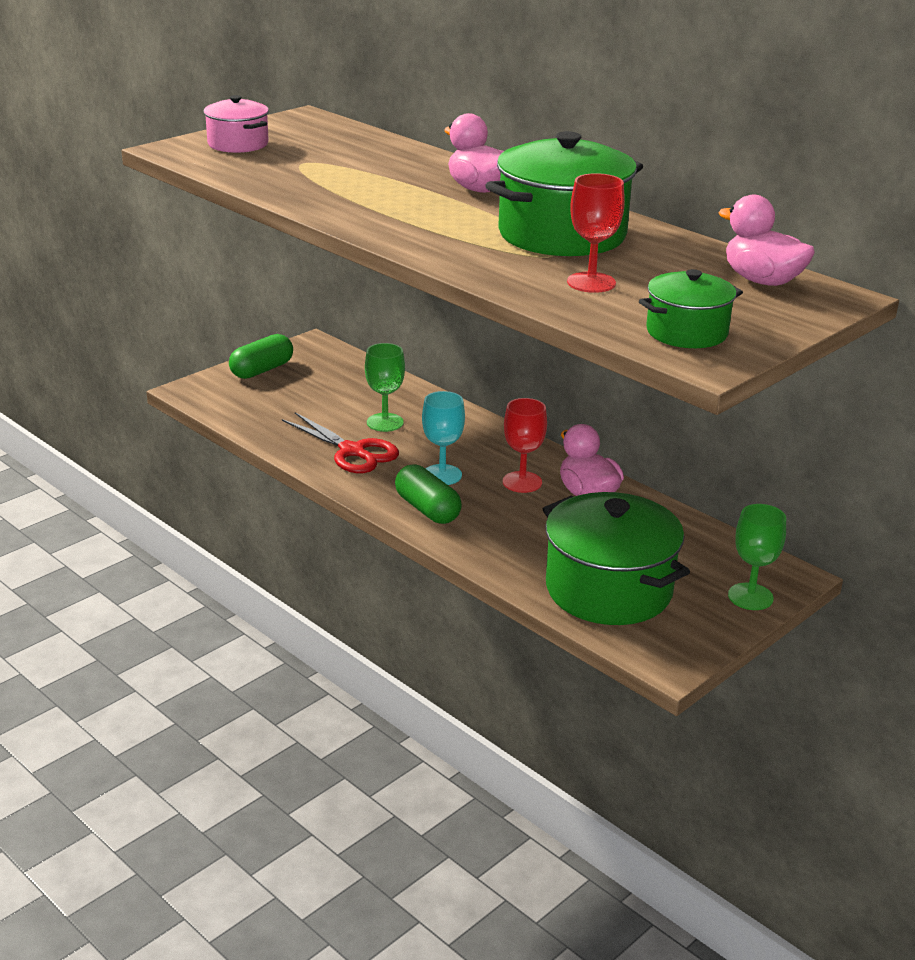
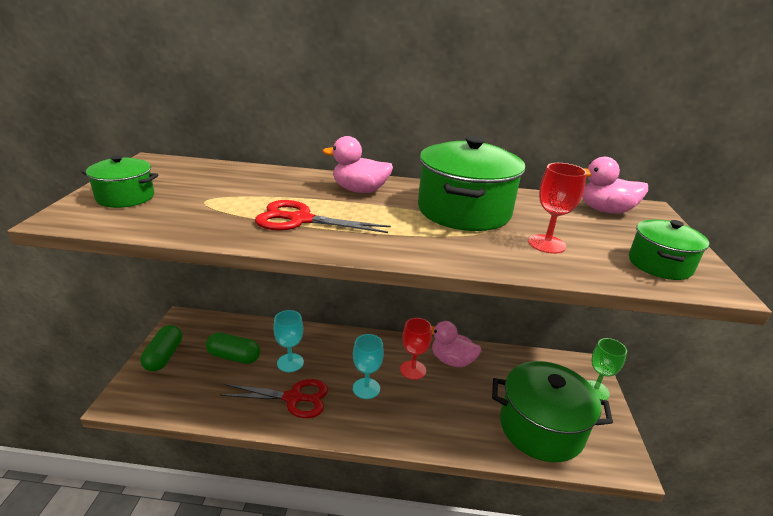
camera: 40 degrees left, 0 degrees up
pink pot [203,95,269,153] -> green pot [82,155,158,208]
green goblet [365,343,405,432] -> turquoise goblet [273,310,304,372]
green capsule [395,464,462,524] -> green capsule moved to [206,332,260,364]
none -> red scissors [255,200,391,233]

